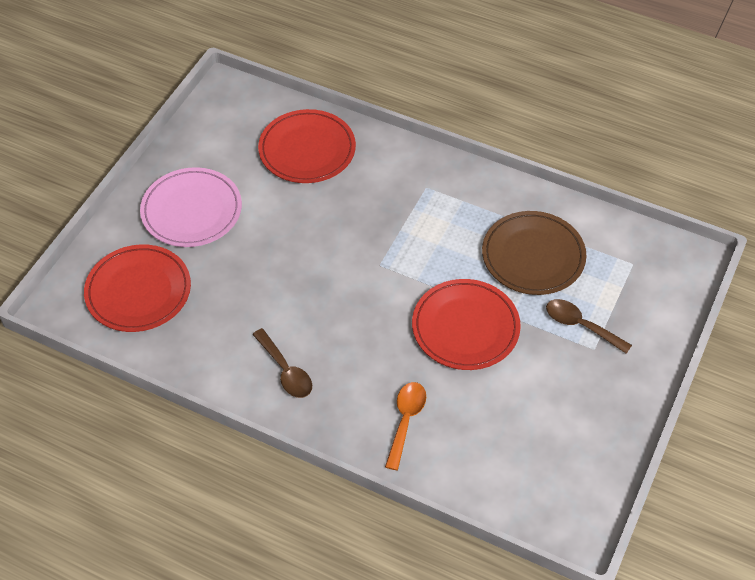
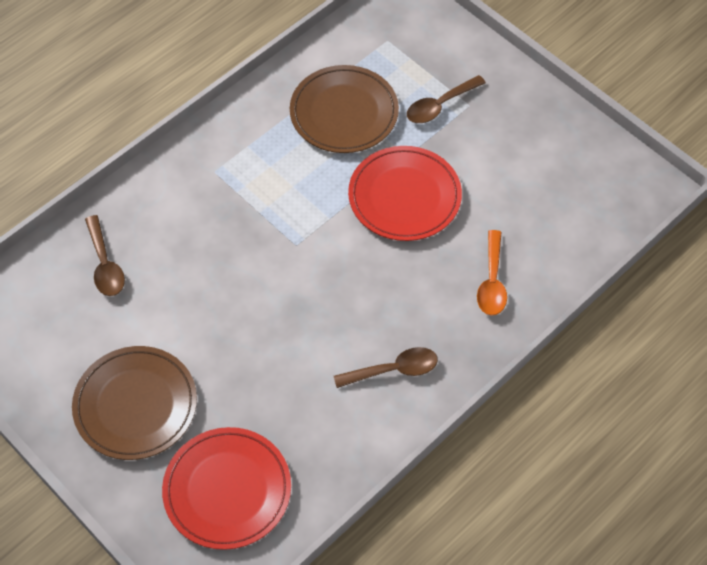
camera: 70 degrees left, 5 degrees up
pink plate [140,167,242,247] -> brown plate [72,346,197,460]
red plate [258,109,356,183] -> brown spoon [85,215,125,296]
orange spoon [385,382,426,470] -> orange spoon turned 120 degrees counterclockwise [477,230,507,315]

